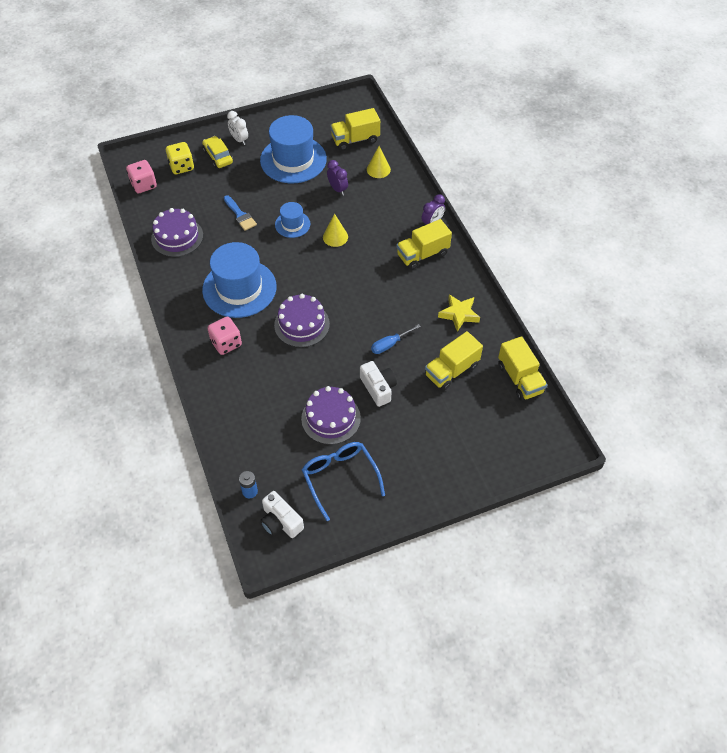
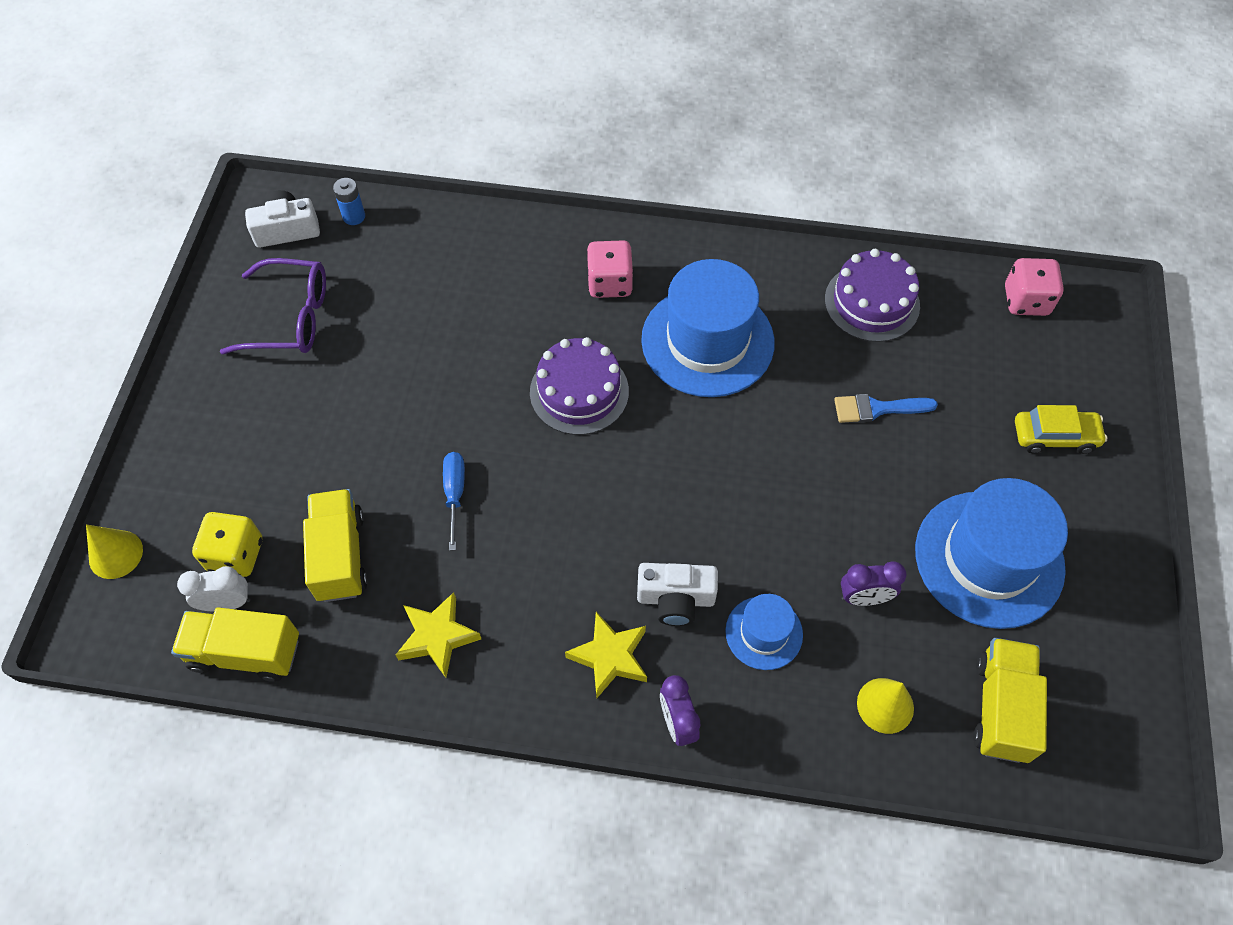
camera: 120 degrees right, 5 degrees up
yellow dice [166,142,194,174] -> yellow dice moved to [192,512,262,577]
white clock [227,111,248,145] -> white clock moved to [177,566,250,612]
blue hat [275,202,310,238] -> blue hat moved to [725,594,803,670]
purple cake [301,386,361,445] -> none
blue glasses [302,442,385,521] -> purple glasses [220,258,326,354]
yellow cone [323,213,348,247] -> yellow cone moved to [86,524,143,579]
white camera [360,361,397,407] -> white camera moved to [637,563,718,626]
yellow truck [396,219,452,270] -> yellow star [565,612,647,698]

